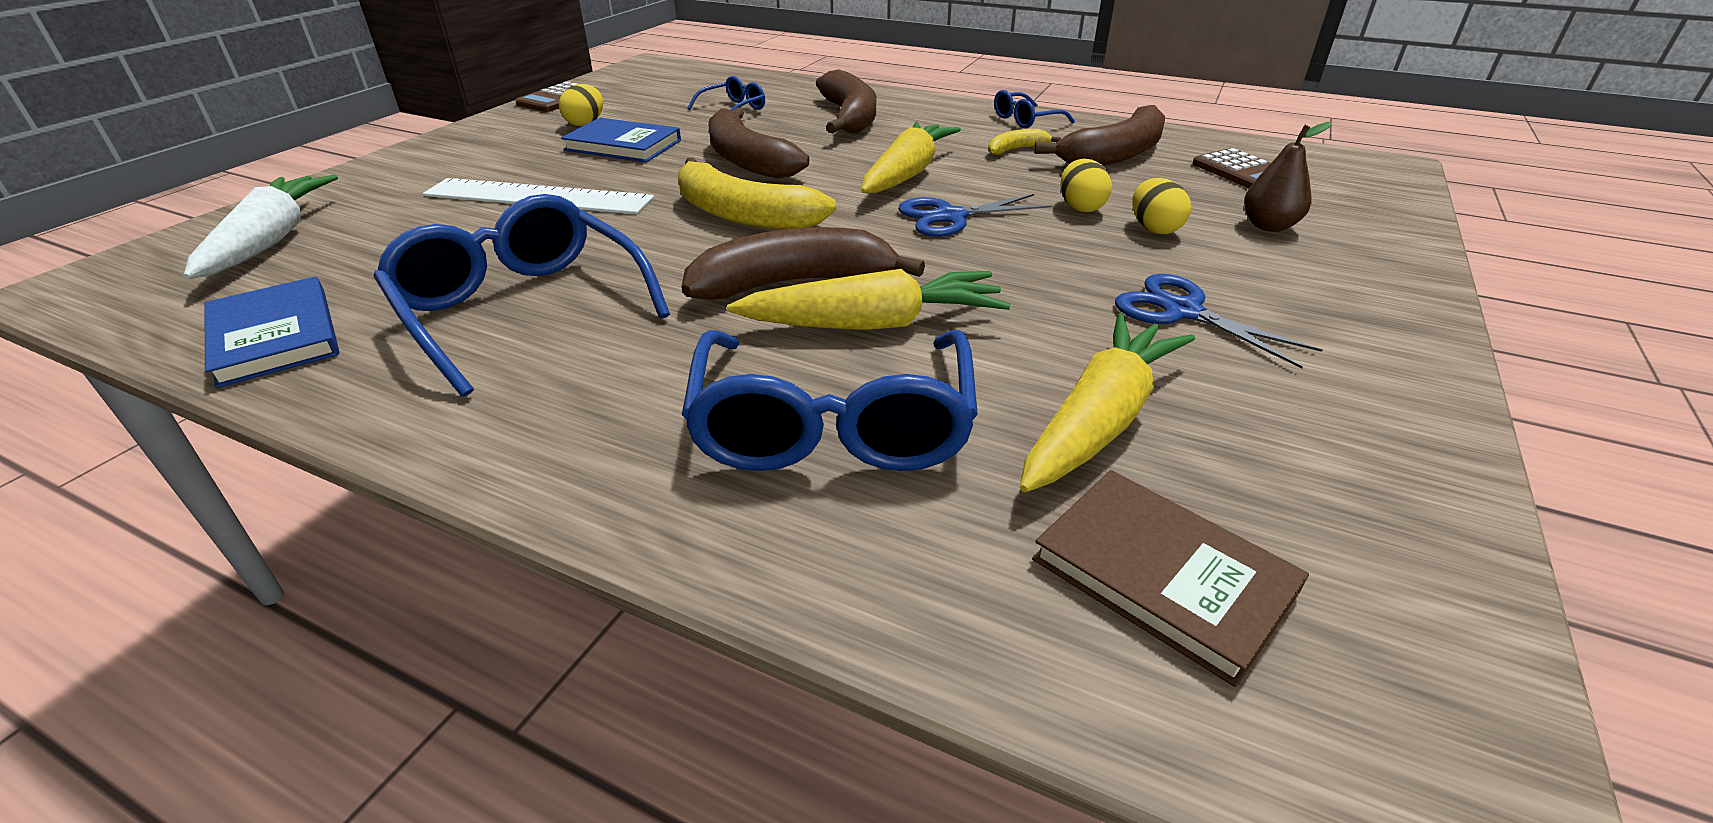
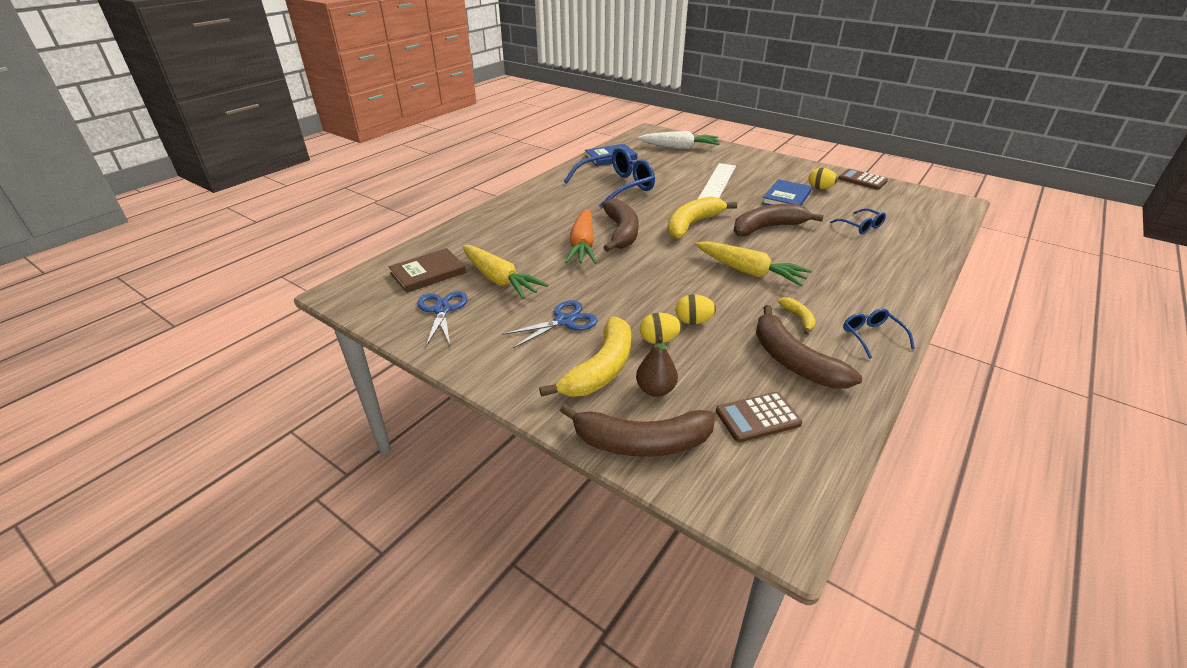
camera: 100 degrees right, 0 degrees up
blue glasses [682,330,978,471] -> none
yellow carrot [727,269,1011,330] -> orange carrot [565,209,597,264]
brown banana [816,70,876,133] -> brown banana moved to [560,404,715,457]
blue scissors [898,194,1052,237] -> blue scissors moved to [417,291,468,347]
none -> yellow banana [539,317,631,397]

